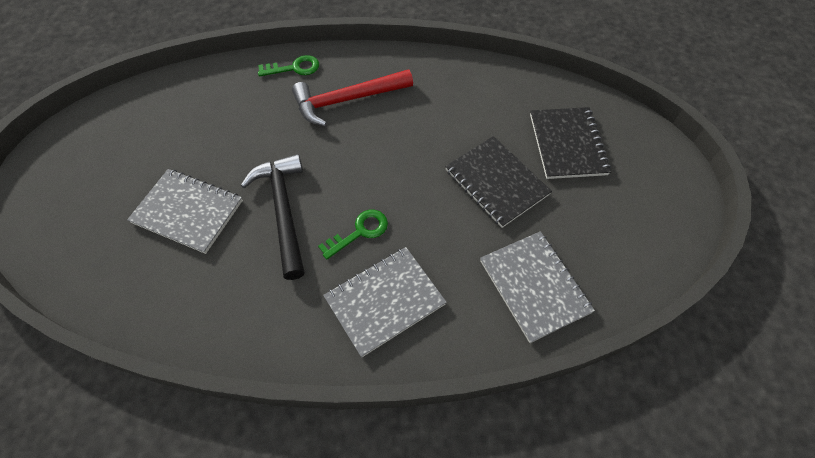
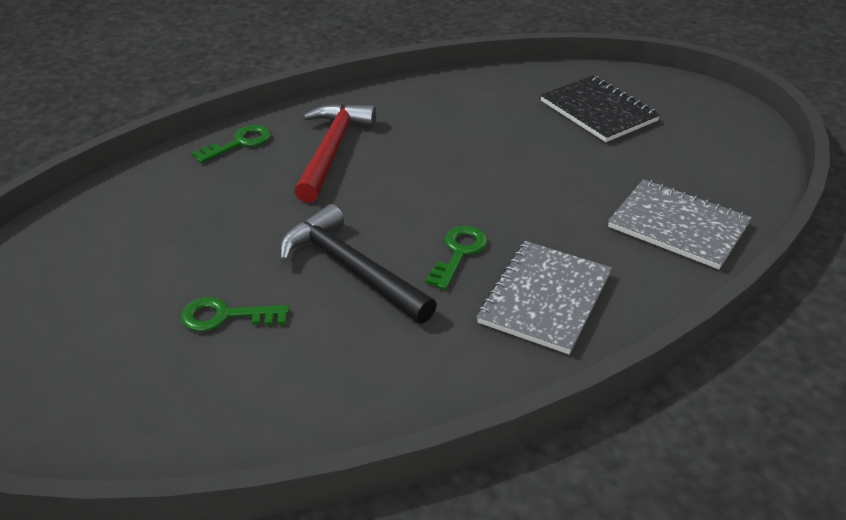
camera: 30 degrees left, 20 degrees down
grey notebook [127,169,243,254] -> green key [181,297,289,332]
red hammer [292,69,413,126] -> red hammer turned 150 degrees clockwise [294,103,376,203]
black notebook [445,136,552,228] -> none

